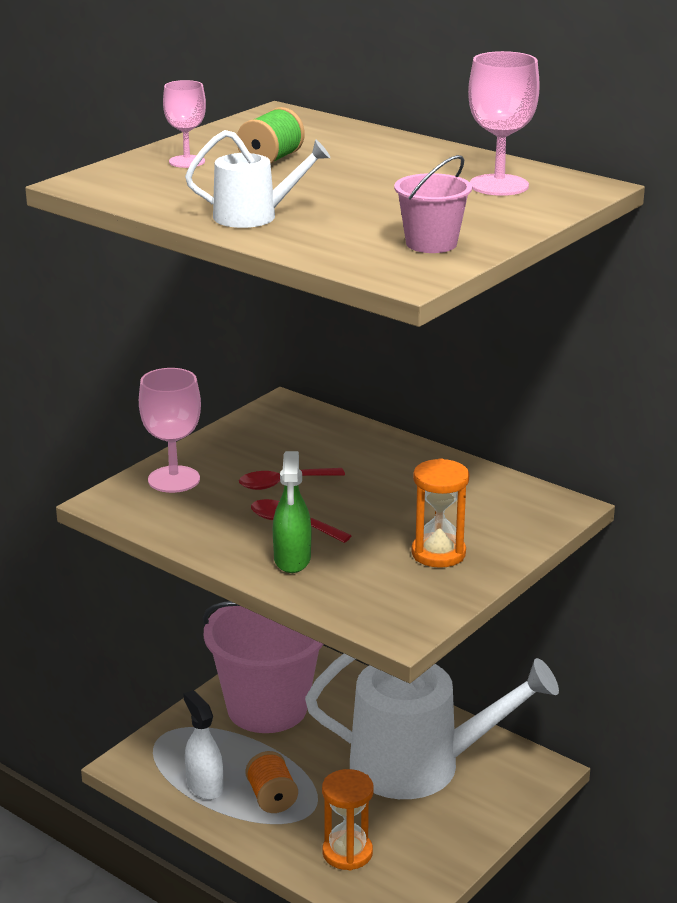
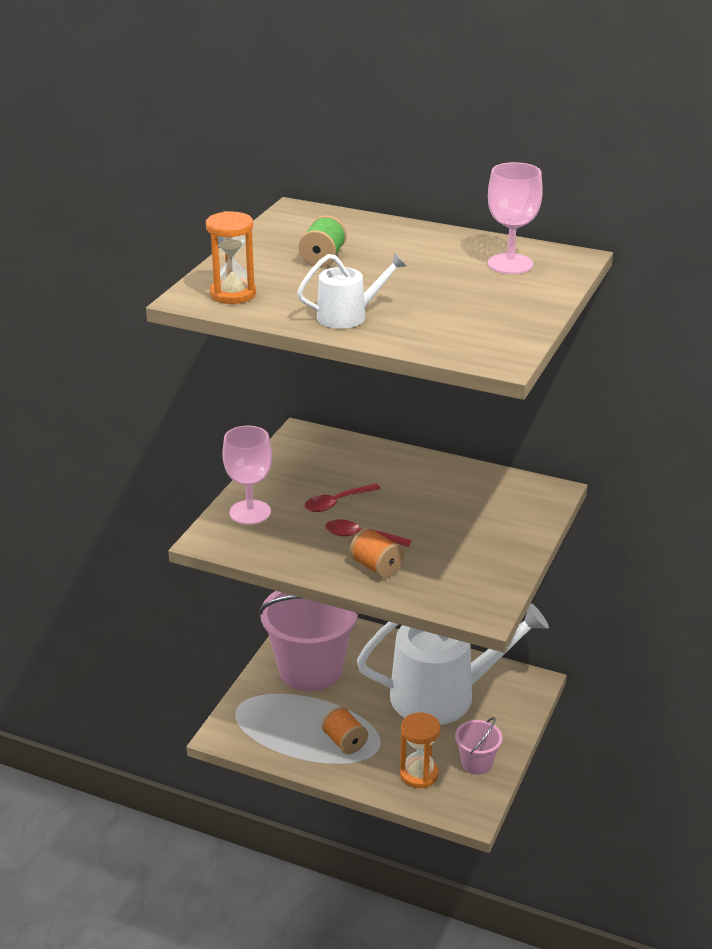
camera: 15 degrees left, 5 degrees up
pink goblet [163,80,206,168] -> none
white spray bottle [183,690,223,800] -> none
green spray bottle [273,451,311,573] -> orange spool [350,528,404,578]
pink bucket [394,155,472,253] -> pink bucket moved to [455,717,502,775]
orange hourglass [411,458,469,568] -> orange hourglass moved to [206,211,256,304]

